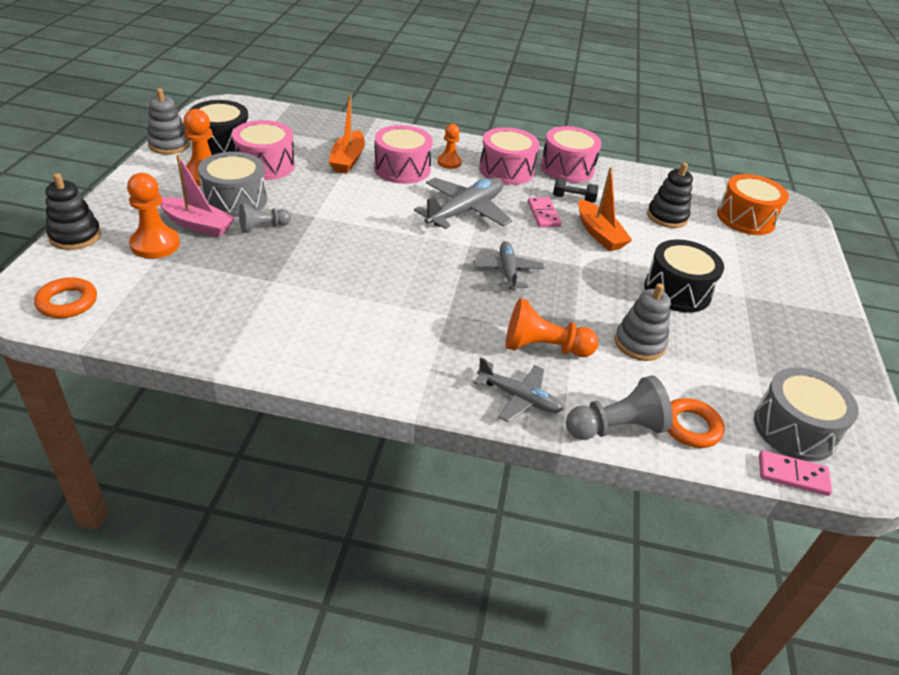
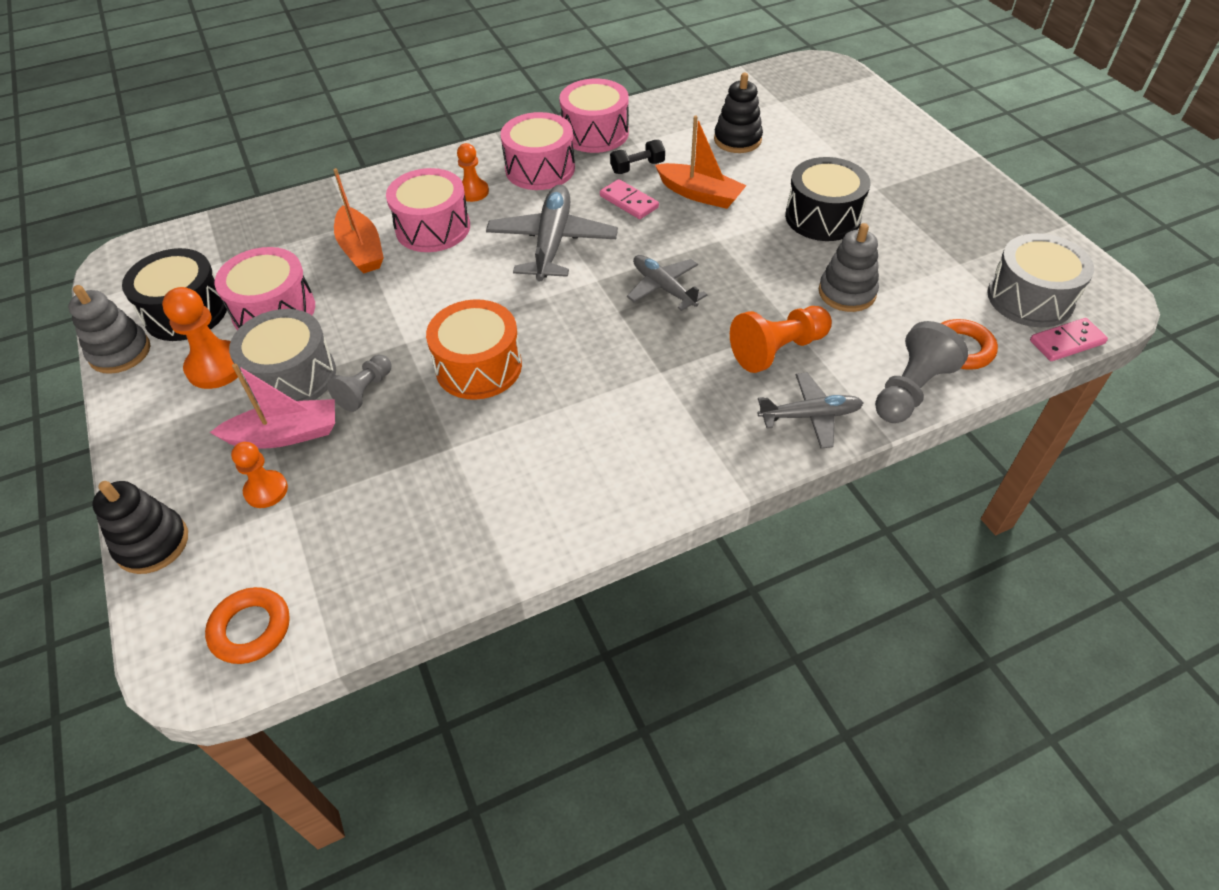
camera: 30 degrees left, 10 degrees up
orange pawn [127,173,180,259] -> orange pawn [231,442,288,508], size x0.64
orange drum [717,174,789,235] -> orange drum moved to [426,299,522,400]

